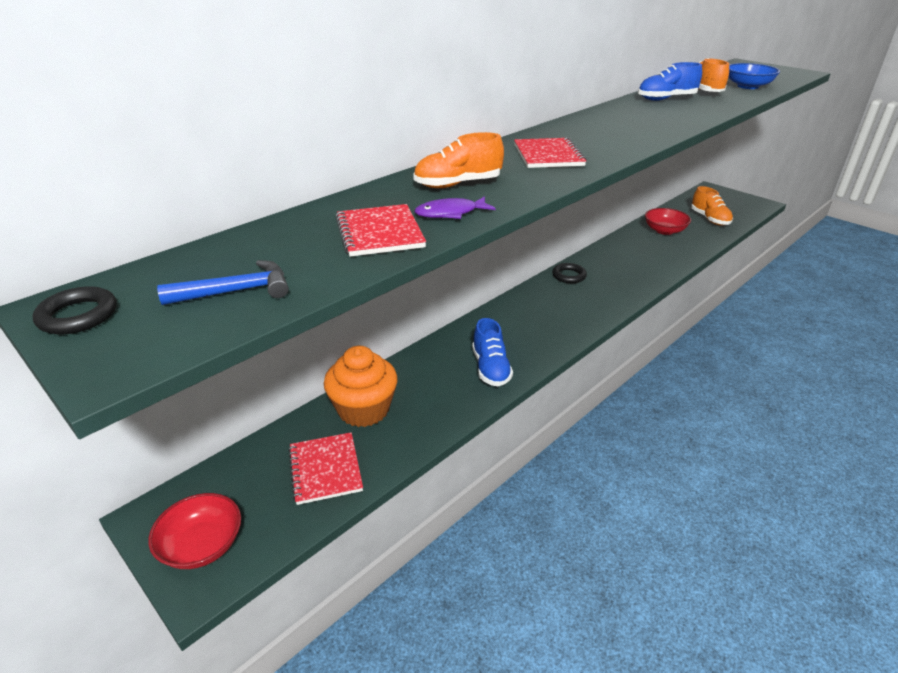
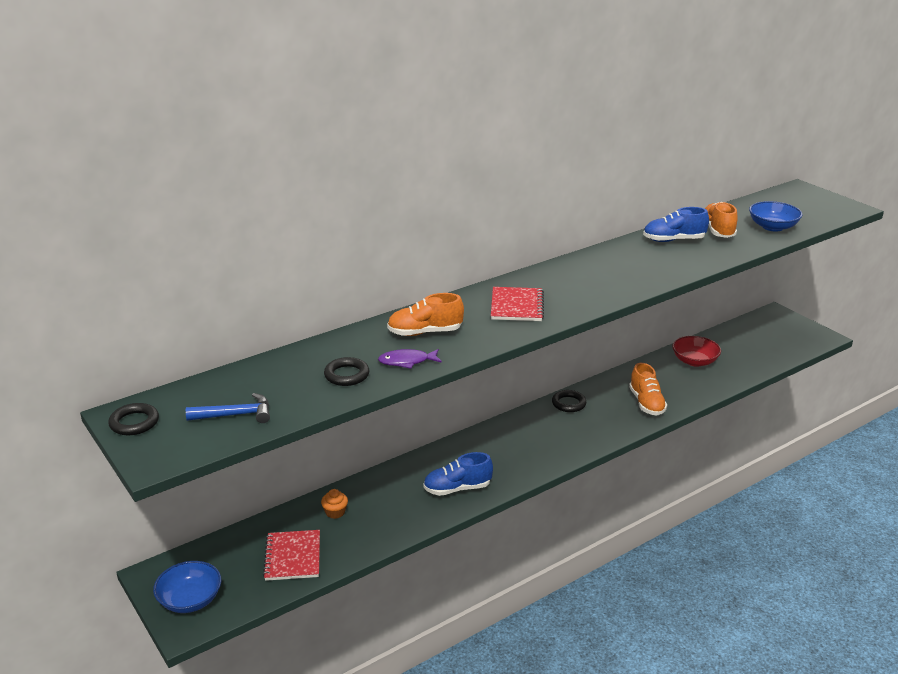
camera: 10 degrees right, 5 degrees down
red bowl [148,493,241,569] -> blue bowl [153,561,221,613]
orange cupcake [324,346,398,427] -> orange cupcake [321,489,348,519], size x0.43
red notebook [335,204,426,257] -> black ring [324,357,369,386]
blue shoe [472,318,513,386] -> blue shoe turned 75 degrees clockwise [423,452,493,496]
orange shoe [691,186,733,226] -> orange shoe moved to [629,363,667,415]

